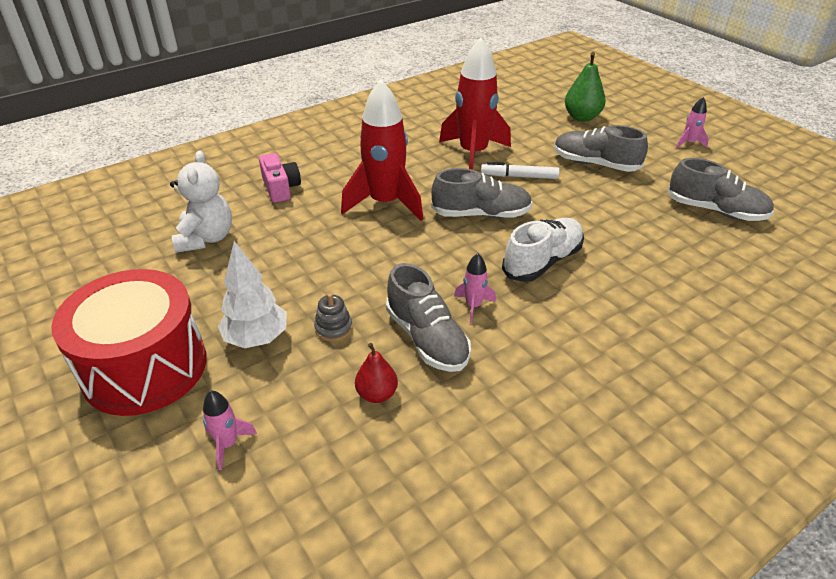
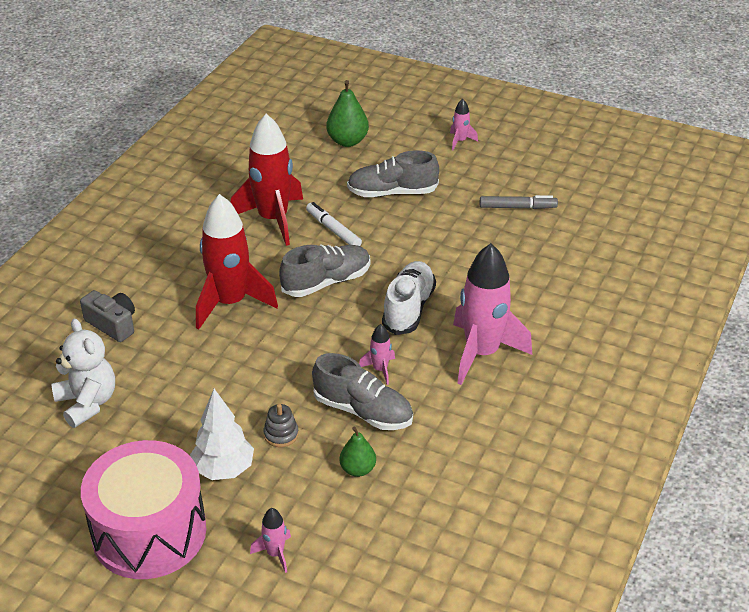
camera: 30 degrees left, 0 degrees up
red drum [51,269,207,416] -> pink drum [81,440,206,579]
pink camera [259,153,301,203] -> grey camera [80,290,135,342]
red pear [355,343,398,403] -> green pear [339,427,376,477]
white marker [481,162,560,179] -> white marker turned 75 degrees clockwise [306,202,362,246]
grey shoe [667,158,774,221] -> grey marker [480,195,558,209]
none -> pink rocket [453,243,532,385]

